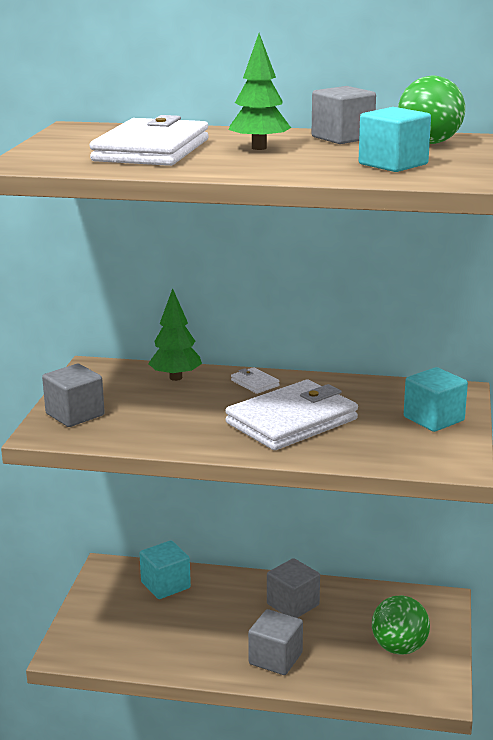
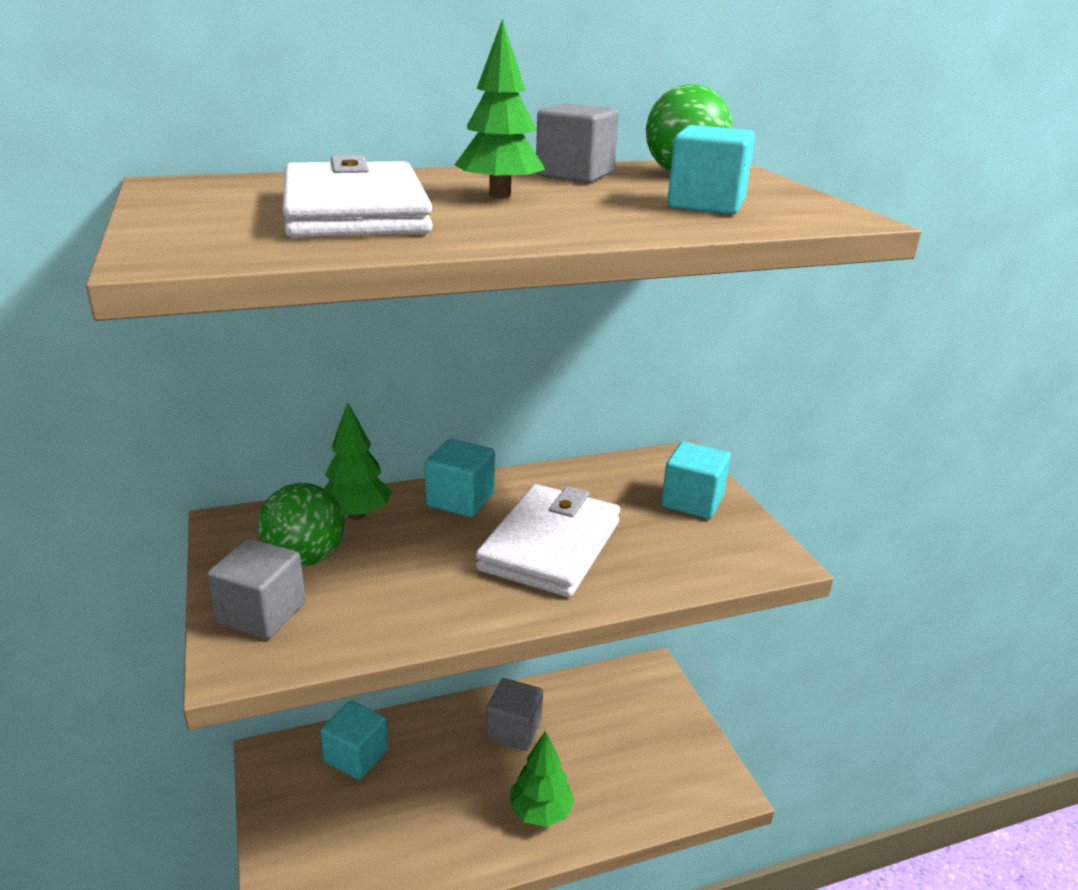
camera: 30 degrees left, 5 degrees up
white wallet [231,367,280,394] -> turquoise cube [424,439,495,517]
grey cube [248,609,303,675] -> green tree [510,731,575,827]
green ball [372,595,430,655] -> green ball moved to [258,483,344,566]

